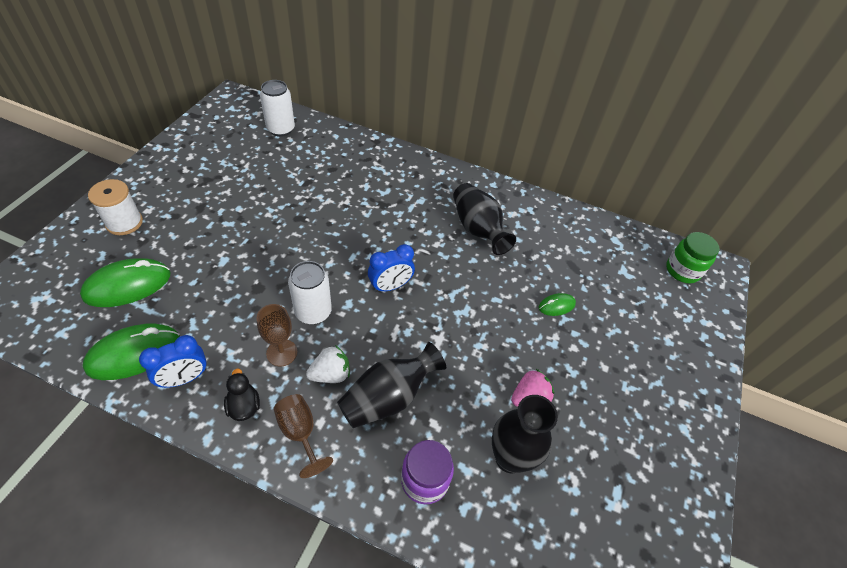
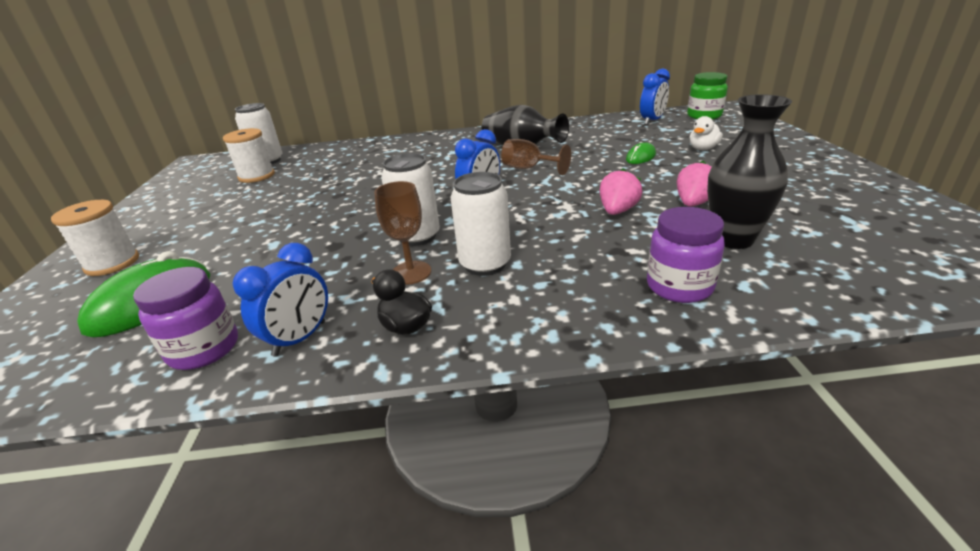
camera: 20 degrees left, 20 degrees down
green mouse [83,323,180,380] -> purple jar [133,267,238,370]
brown goblet [274,394,333,478] -> brown goblet moved to [501,139,571,175]
white strawberry [306,345,350,383] -> white can [451,172,511,276]
black vase [337,342,446,428] -> none
none -> white spool [223,128,275,183]
none -> pink strawberry [600,168,643,215]
none -> blue clock [640,69,670,125]
none -> white duck [690,116,723,150]

